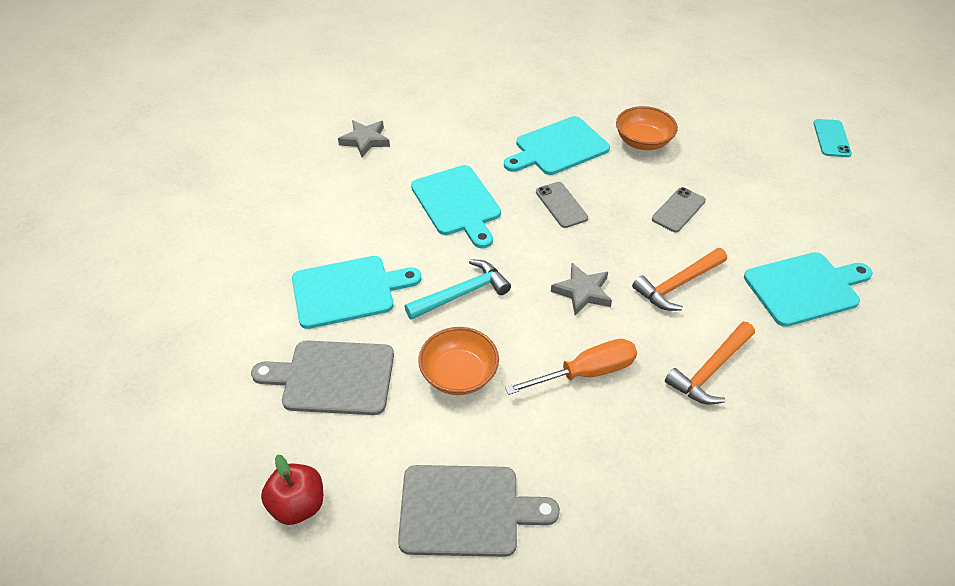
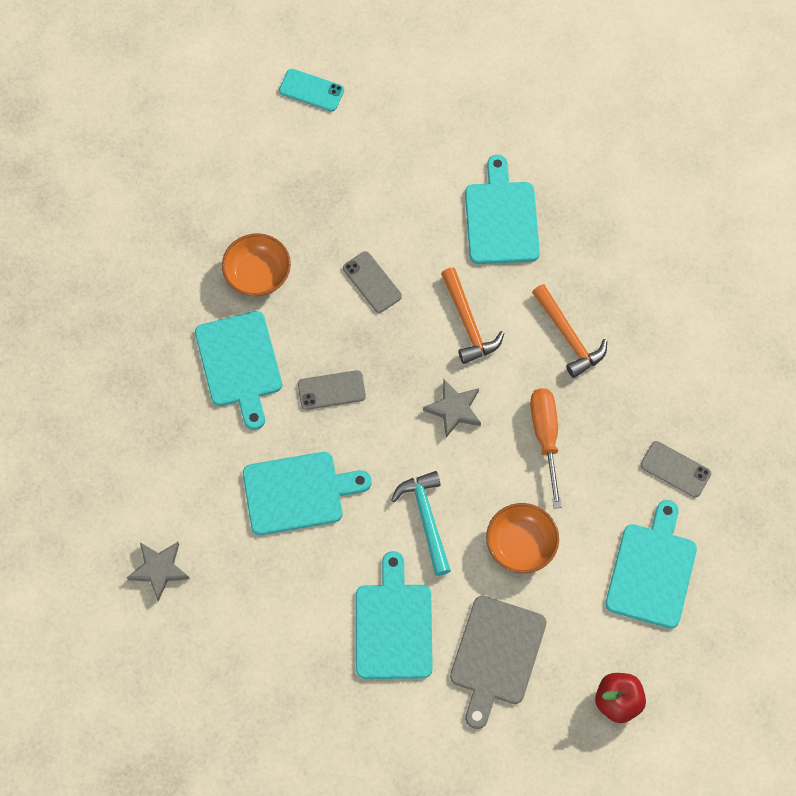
camera: 75 degrees left, 20 degrees up
grey cutting board [398,465,560,557] -> turquoise cutting board [605,500,697,629]
none -> grey phone [640,441,711,497]

